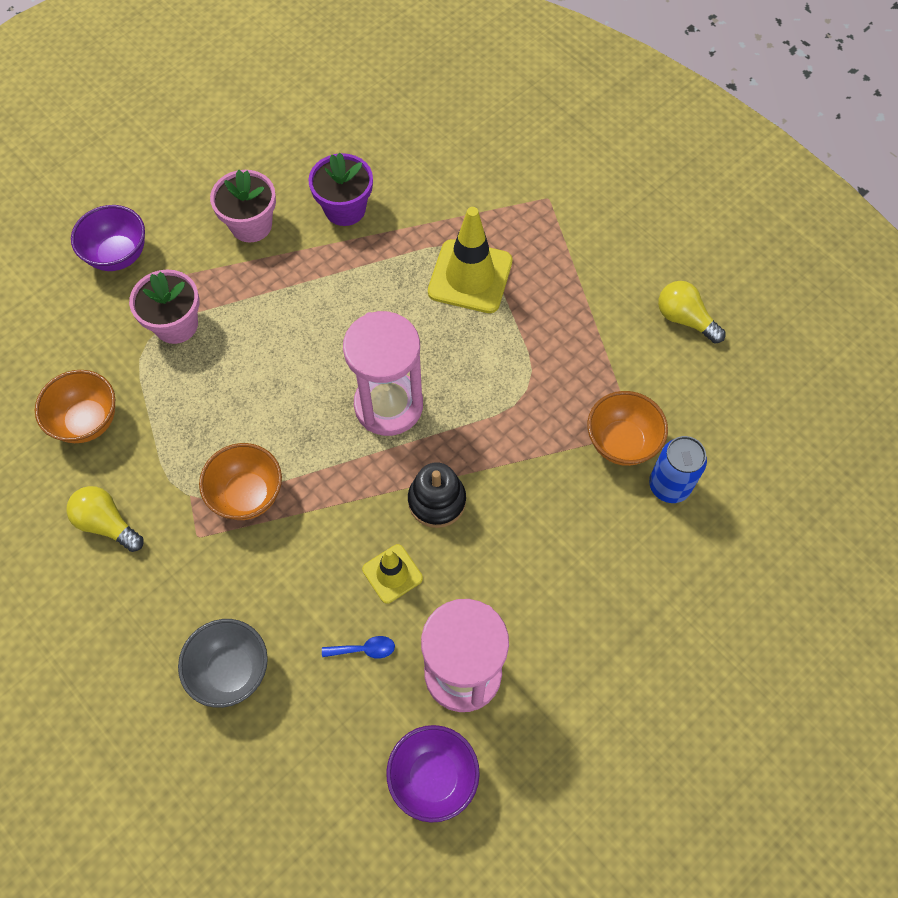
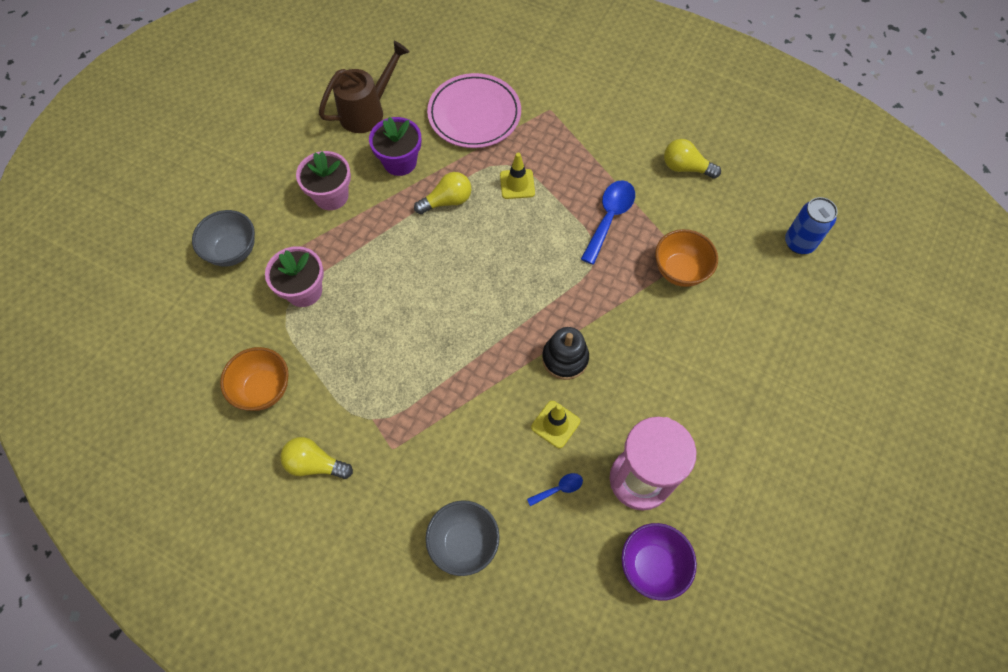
camera: 20 degrees left, 0 degrees up
purple bowl [71,205,145,271] -> grey bowl [192,210,255,267]
orange bowl [199,443,282,520] -> none
pink hourglass [343,311,423,436] -> none
yellow traffic cone [428,207,513,313] -> yellow traffic cone [500,153,535,199], size x0.57
blue can [649,436,707,503] -> blue can moved to [785,197,838,254]
none -> brown watering can [319,41,410,133]
none -> yellow light bulb [414,172,471,214]
none -> pink plate [427,73,521,148]
none -> blue spoon [581,180,635,265]

